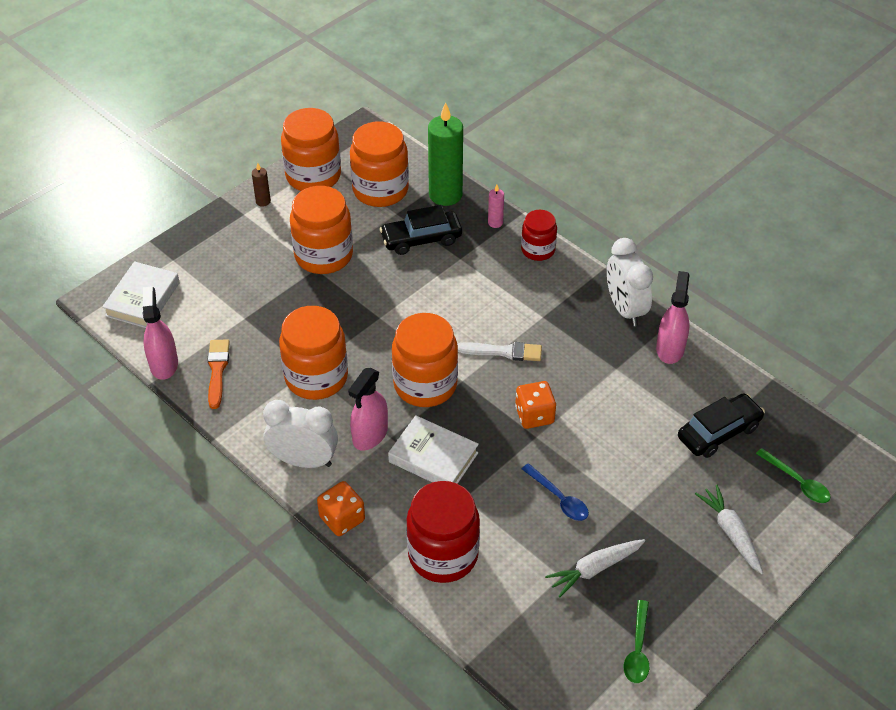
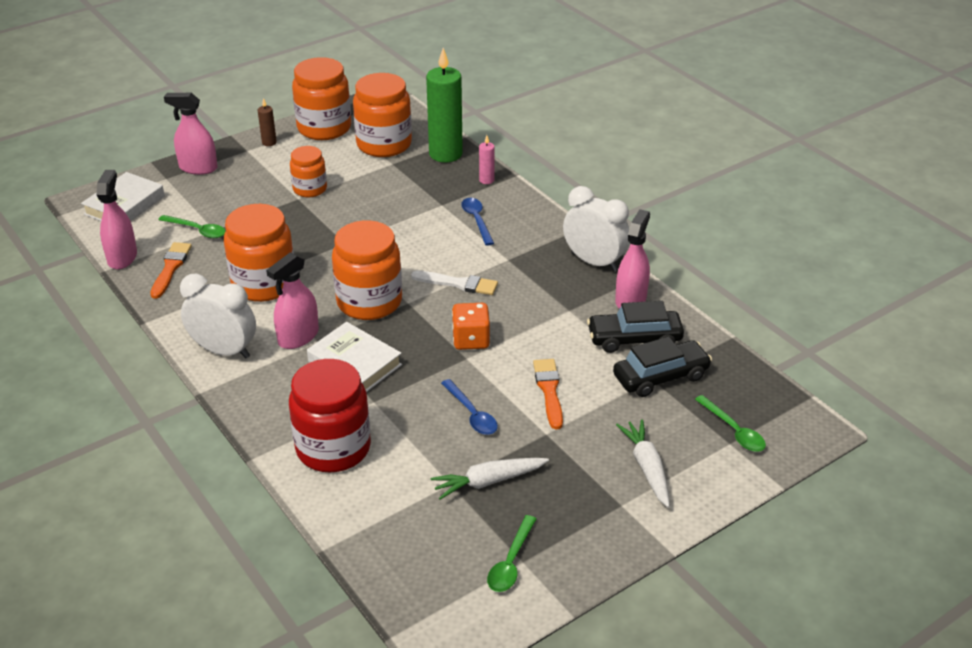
camera: 10 degrees right, 10 degrees down
orange jar [290,186,353,274] -> orange jar [290,146,327,197], size x0.59
orange dice [317,481,365,536] -> none
black car [380,205,462,255] -> black car moved to [587,301,684,353]
red jar [521,210,557,261] -> none
white clock [607,238,653,326] -> white clock turned 135 degrees clockwise [563,186,629,272]
none -> green spoon [158,215,226,238]
none -> pink spray bottle [164,93,218,175]
none -> blue spoon [461,198,494,246]
none -> orange brush [533,359,563,430]

